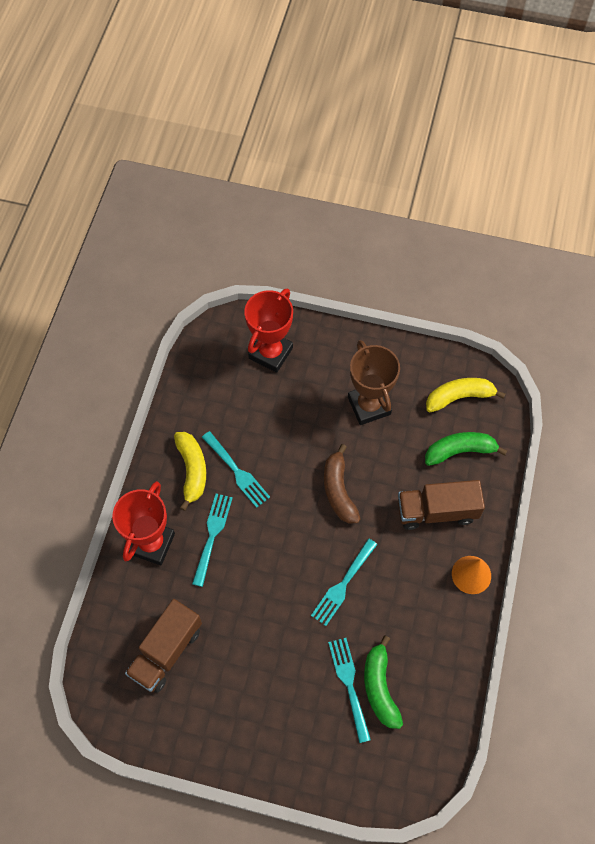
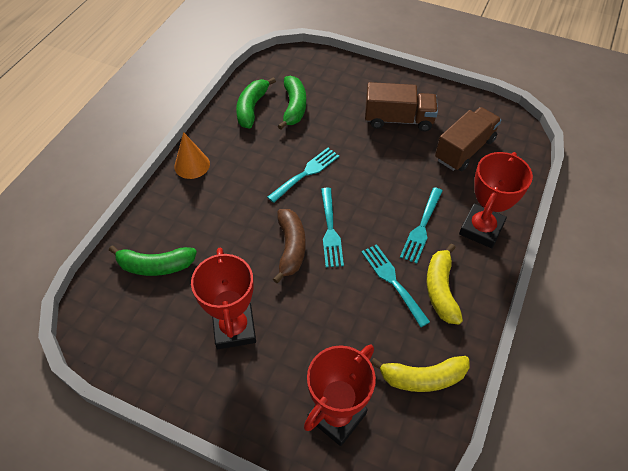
camera: 170 degrees left, 10 degrees down
turquoise fork [328,638,371,743] -> turquoise fork moved to [321,187,344,267]
brown trophy [348,340,400,425] -> red trophy [191,248,256,349]
brown truck [398,480,485,530] -> brown truck moved to [365,82,438,131]
yellow banana [426,378,505,412] -> yellow banana moved to [371,356,470,392]
none -> green banana [236,77,276,128]

